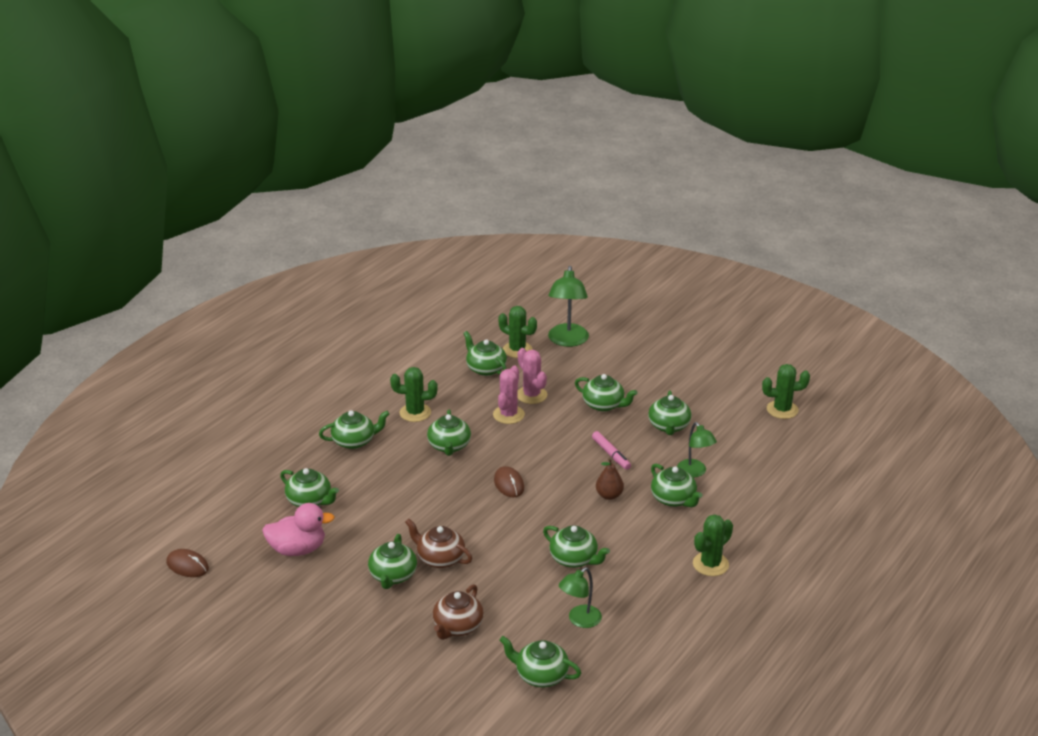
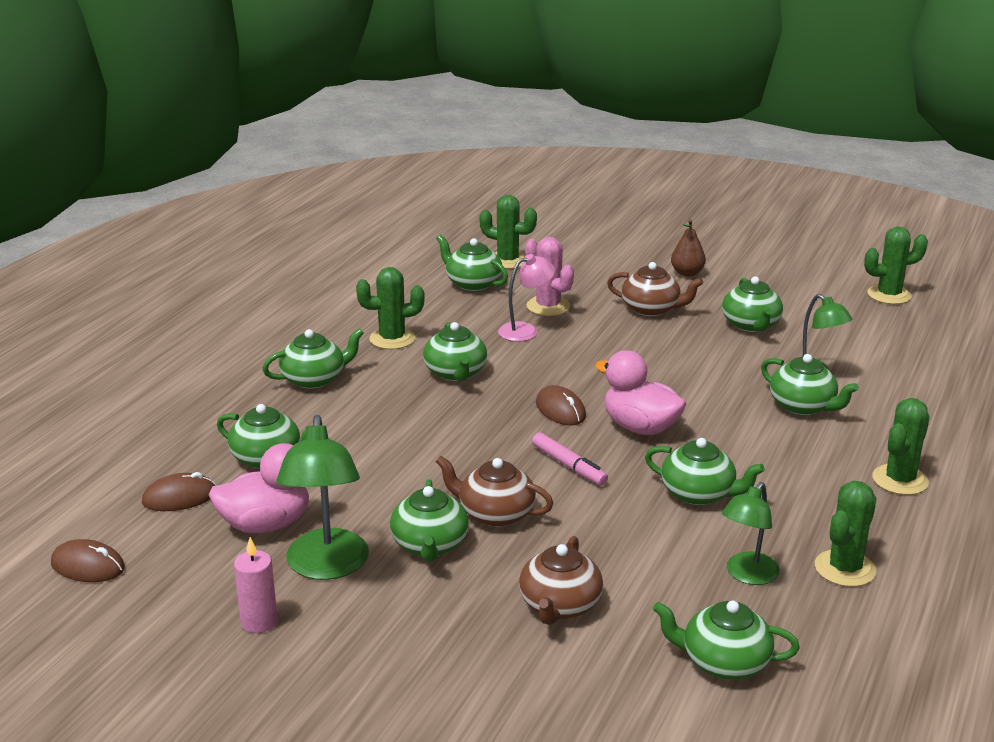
camera: 10 degrees left, 5 degrees down
pink cactus [493,366,525,424] -> pink lamp [498,254,555,342]
green lamp [548,266,589,347] -> green lamp moved to [277,415,369,580]
green teapot [575,374,638,412] -> brown teapot [607,262,703,316]
pink marker [592,431,631,470] -> pink marker moved to [532,432,608,486]
brown pear [596,458,624,500] -> brown pear moved to [671,219,706,277]
none -> brown mouse [142,472,217,511]
none -> pink candle [234,537,277,633]
none -> pink duck [595,350,686,435]
none -> green cactus [815,481,877,587]

